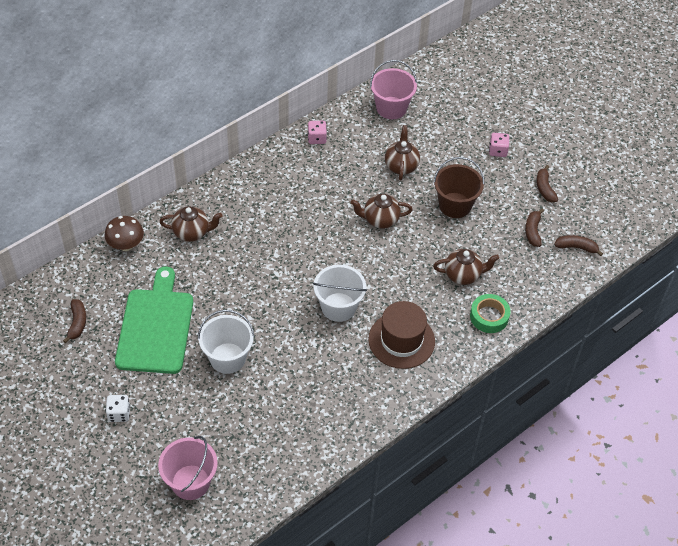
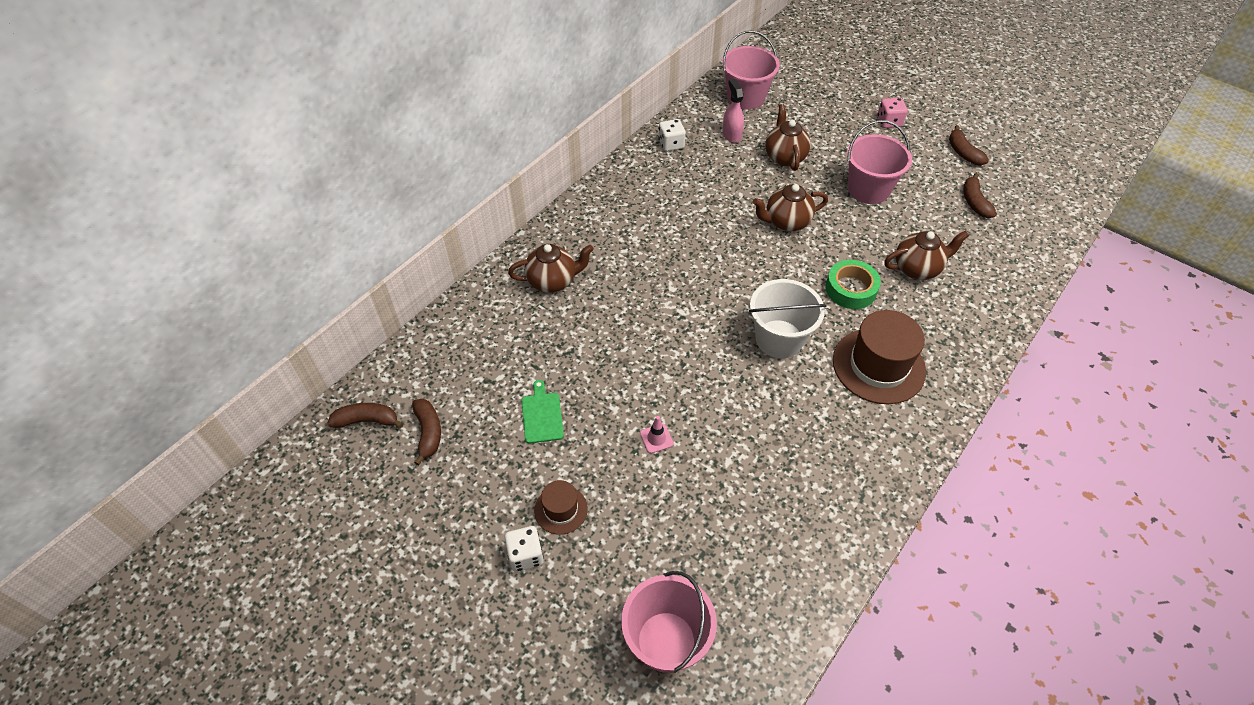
camera: 10 degrees left, 0 degrees up
brown mushroom [105,216,144,251] -> none
green cutting board [115,266,193,374] -> green cutting board [522,380,564,444], size x0.40
white bucket [198,310,255,374] -> pink traffic cone [640,416,674,453]
pink dice [308,121,327,144] -> white dice [658,119,686,151]
brown bucket [433,157,485,218] -> pink bucket [847,120,912,204]
green tape [470,294,511,333] -> green tape moved to [826,260,881,309]
brown banana [554,235,603,256] -> brown banana moved to [327,403,403,429]
none -> brown hat [534,480,588,535]
none -> pink spray bottle [723,79,744,143]

